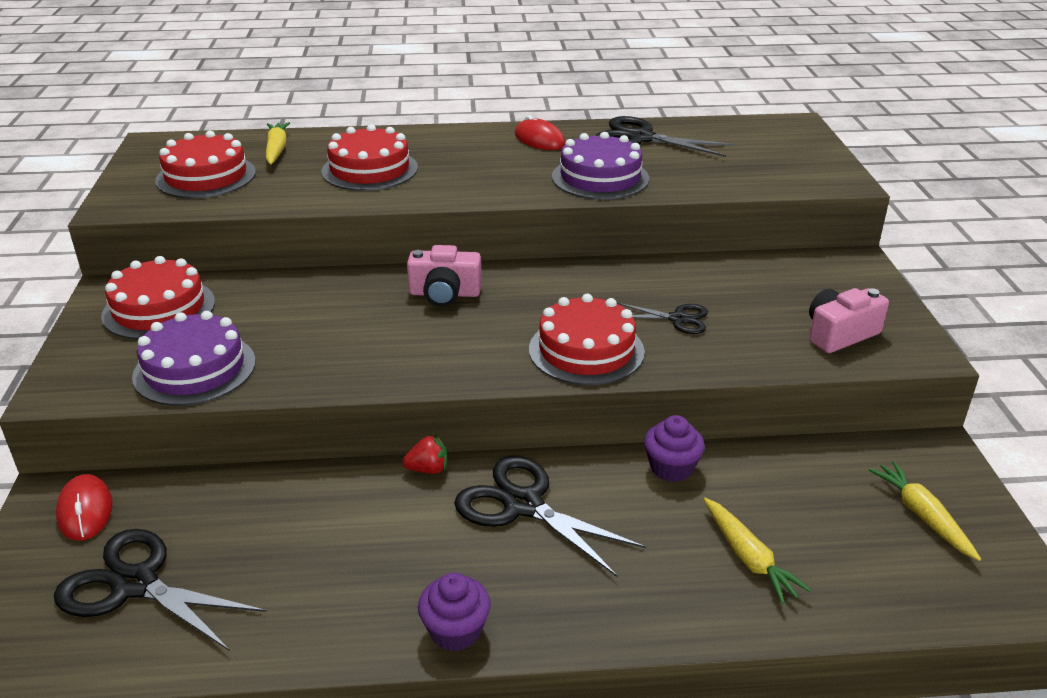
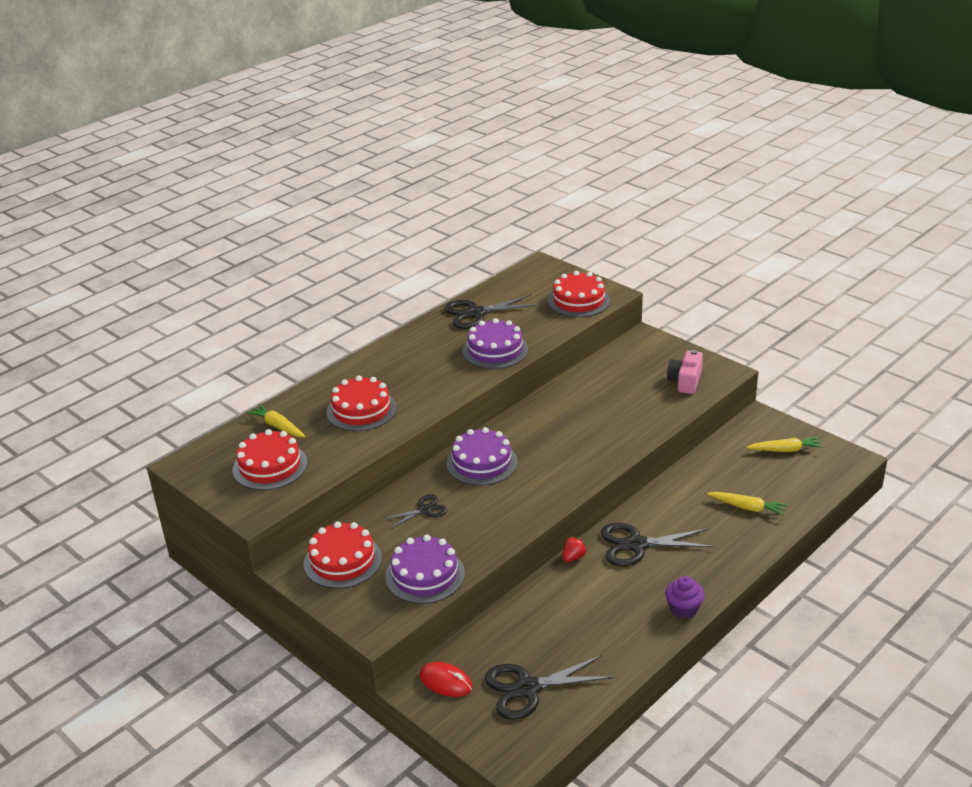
camera: 40 degrees left, 0 degrees up
pink camera [407,245,482,307] -> purple cake [447,427,517,486]
red mouse [515,115,565,150] -> none
red cake [529,294,645,385] -> red cake moved to [548,271,610,317]
black scissors [617,303,708,334] -> black scissors moved to [383,494,447,529]
purple cupcake [644,415,705,482] -> none
yellow carrot [869,461,981,561] -> yellow carrot turned 150 degrees clockwise [746,437,823,452]

